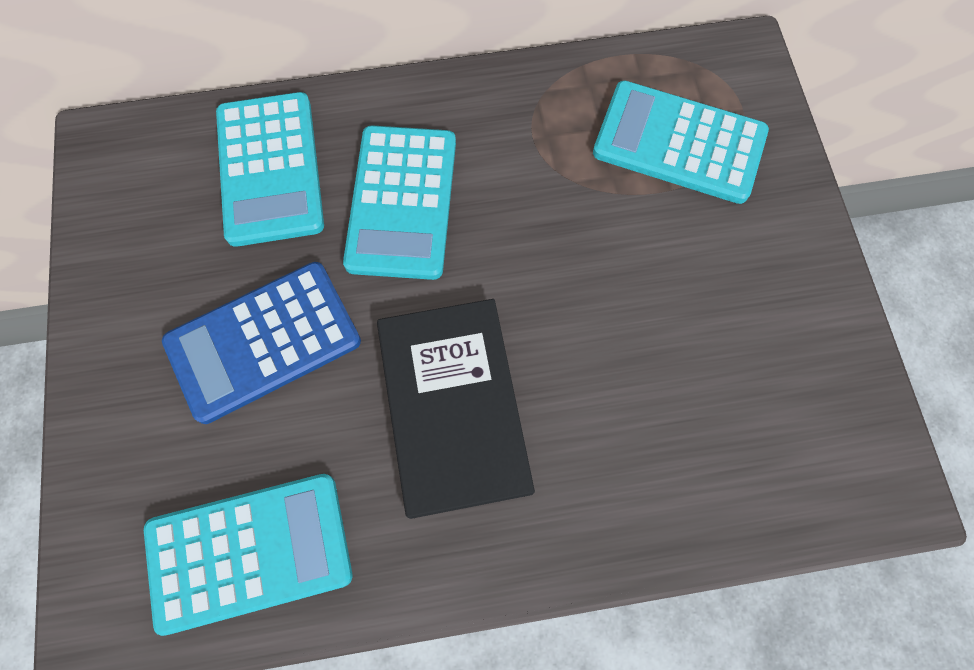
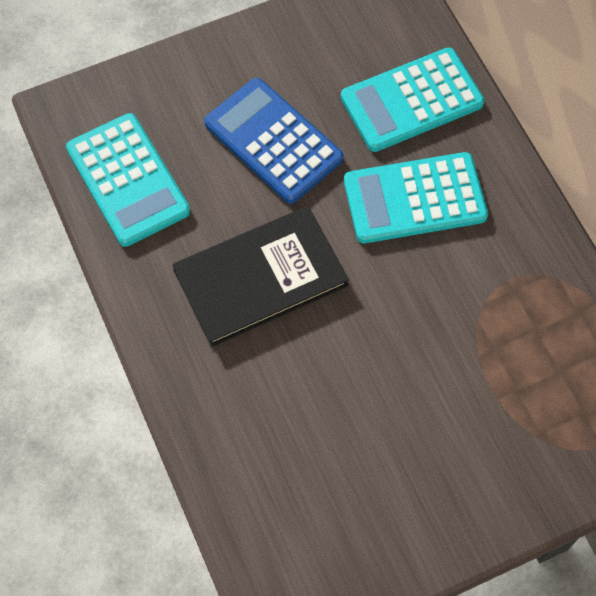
camera: 75 degrees right, 5 degrees down
turquoise calculator [593,81,769,204] -> none

